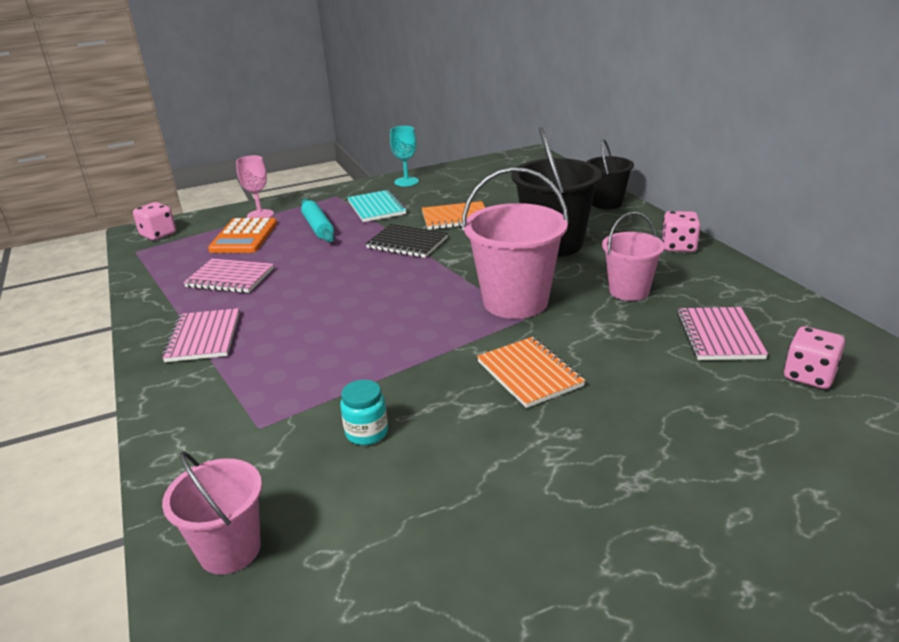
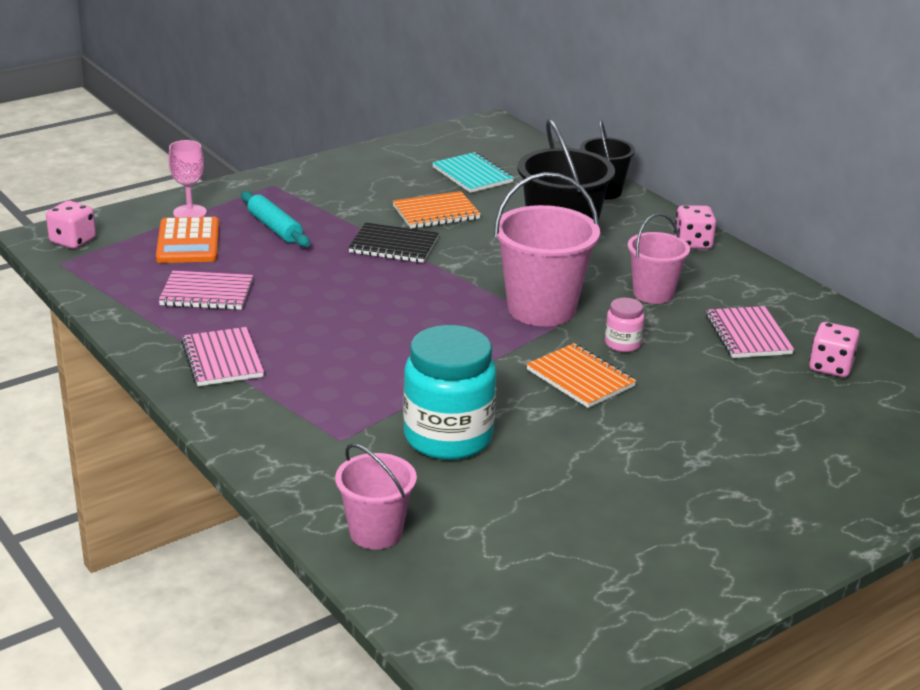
camera: 15 degrees left, 0 degrees up
turquoise jar [340,380,388,445] -> turquoise jar [403,325,497,460], size x2.18
turquoise notebook [347,190,407,222] -> turquoise notebook moved to [432,152,514,193]
turquoise goblet [390,126,419,187] -> none
none -> pink jar [605,298,644,352]

